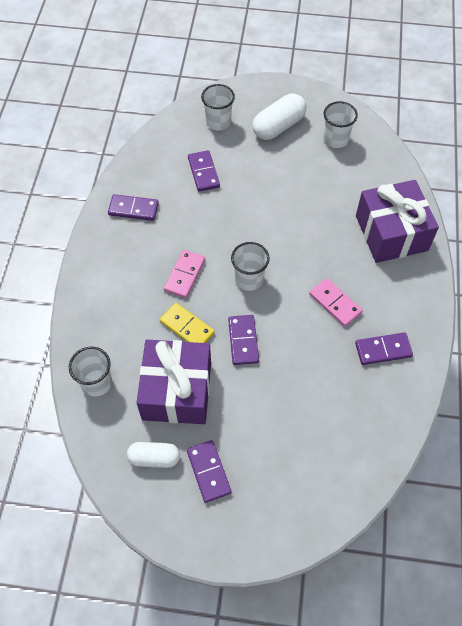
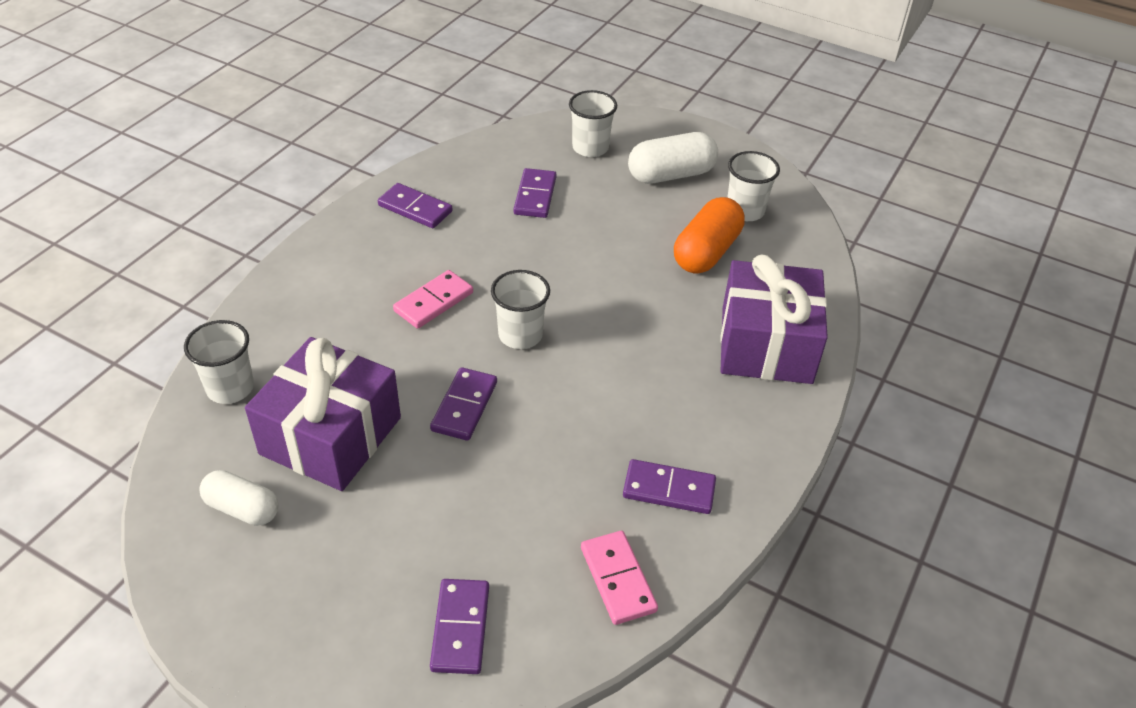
camera: 20 degrees right, 15 degrees down
yellow domino [160,303,215,343] -> none
purple domino [187,440,232,503] -> purple domino moved to [430,579,489,674]
pink domino [309,278,362,327] -> pink domino moved to [581,531,658,625]
none -> orange capsule [674,197,745,273]

